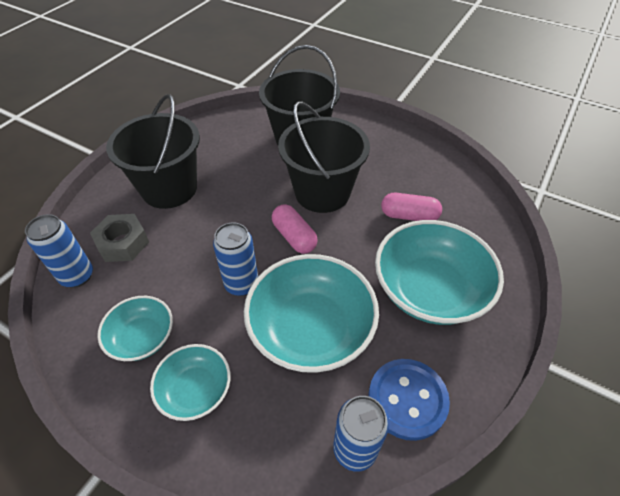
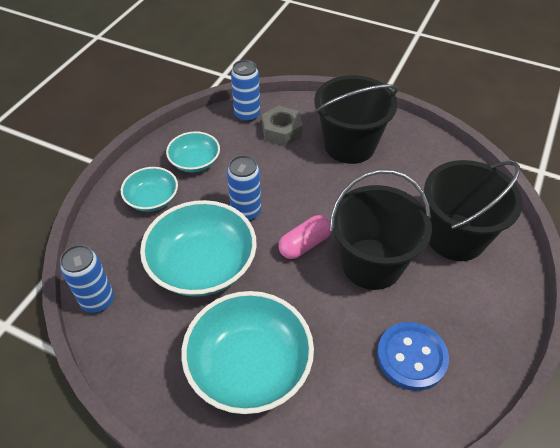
camera: 85 degrees right, 0 degrees up
blue button [368,359,450,441] -> blue button moved to [377,322,449,391]
pink capsule [381,193,442,221] -> none

